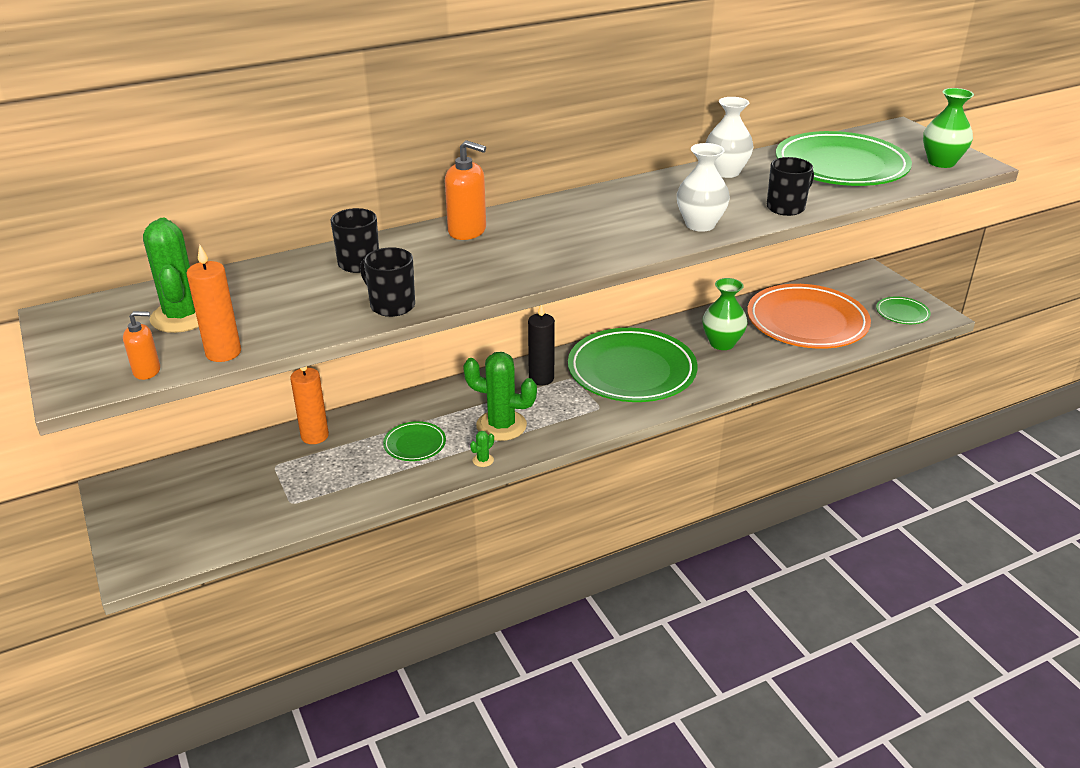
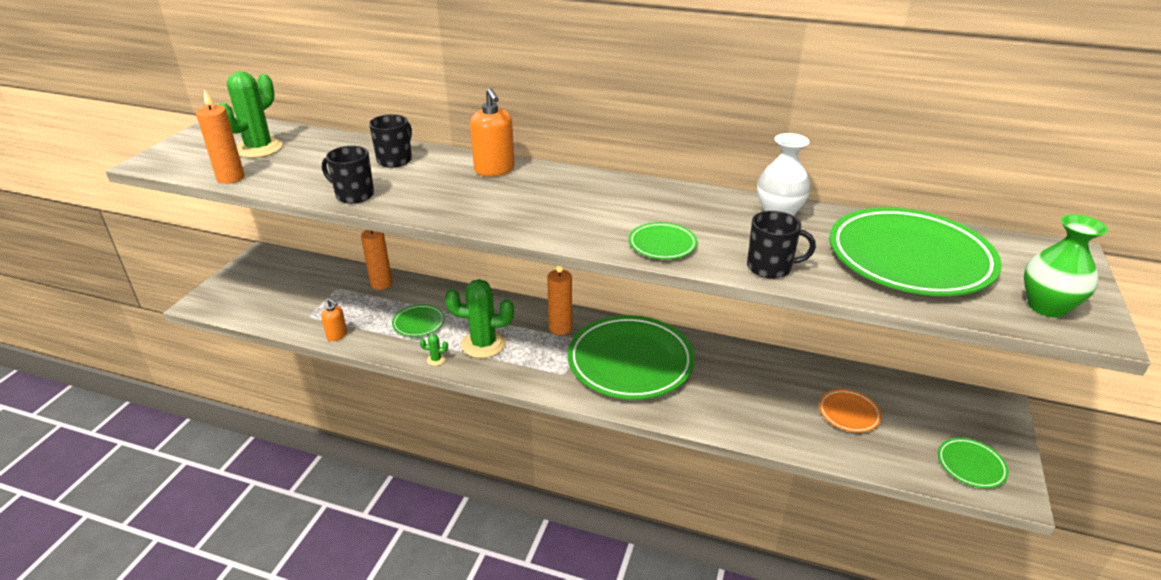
camera: 45 degrees right, 0 degrees up
orange soap dispenser [123,311,160,380] -> orange soap dispenser moved to [321,299,347,341]
black mug [360,247,415,317] -> black mug turned 60 degrees counterclockwise [322,146,374,204]
green cactus [463,352,537,441] -> green cactus turned 60 degrees counterclockwise [445,279,514,358]
black candle [528,305,555,385] -> orange candle [547,266,572,335]
white vase [677,143,730,232] -> green plate [629,222,697,259]
green vase [702,278,747,350] -> none
orange plate [747,284,871,349] -> orange plate [819,389,882,433], size x0.44

